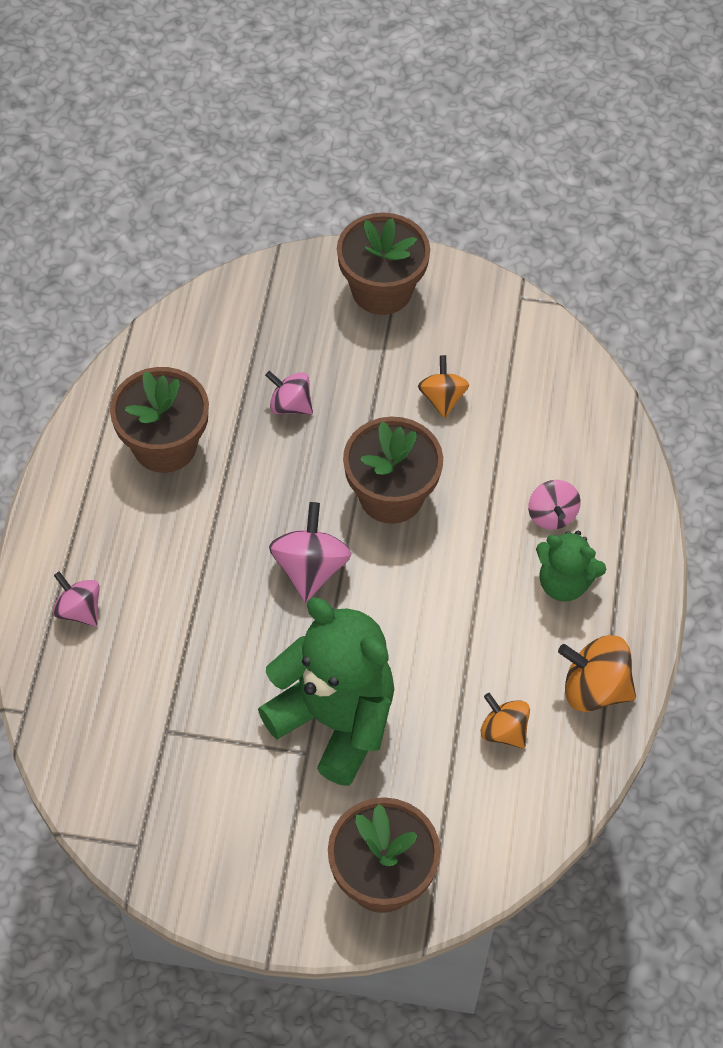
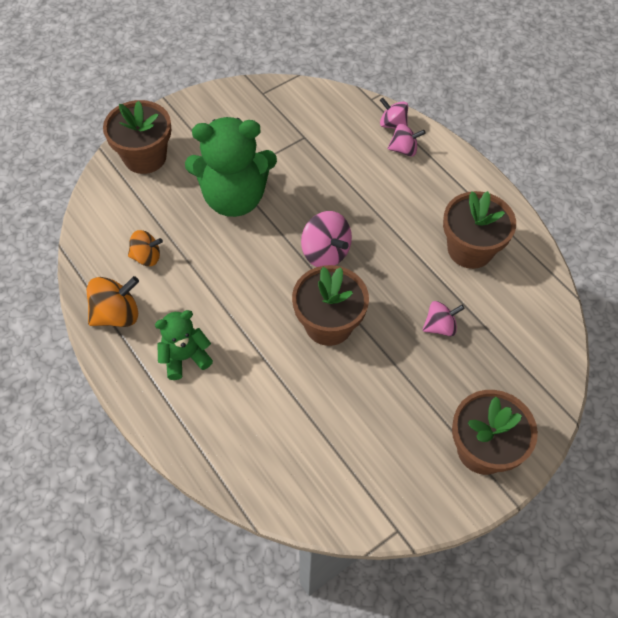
camera: 135 degrees right, 0 degrees up
orange spinning top [418,355,469,418] -> none
pink spinning top [528,480,581,530] -> pink spinning top moved to [380,98,408,129]

